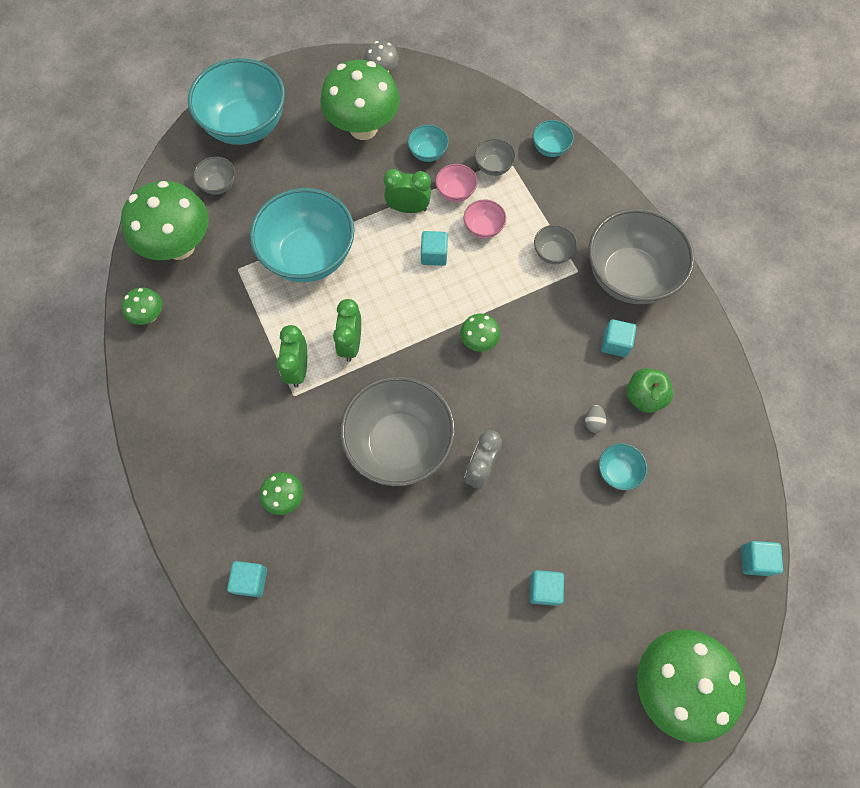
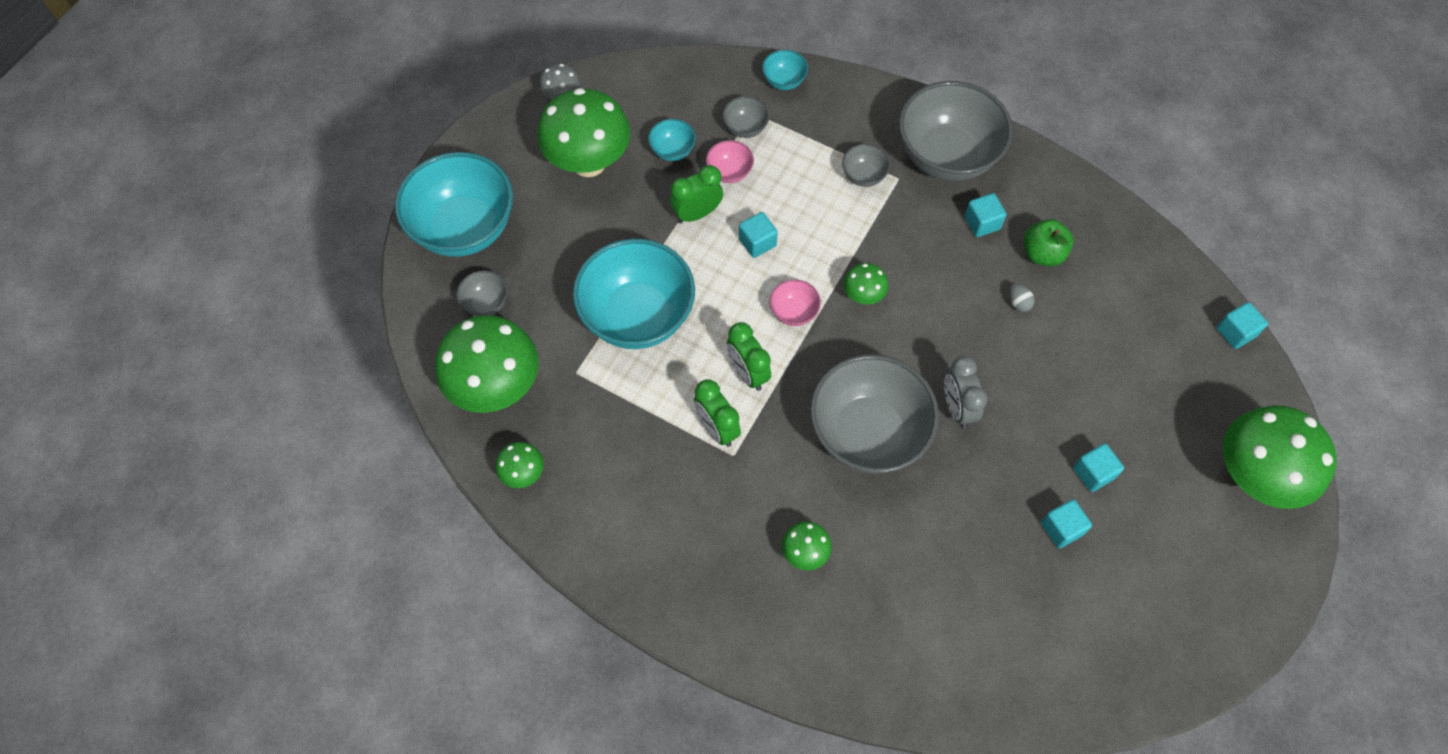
camera: 35 degrees left, 5 degrees down
turquoise cube [227,561,267,597] -> turquoise cube moved to [1041,499,1092,548]
pink bowl [464,199,506,239] -> pink bowl moved to [770,279,821,326]
turquoise bowl [599,443,648,490] -> none

